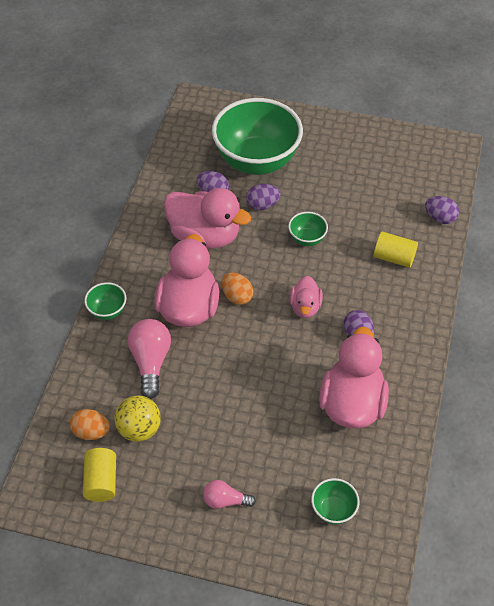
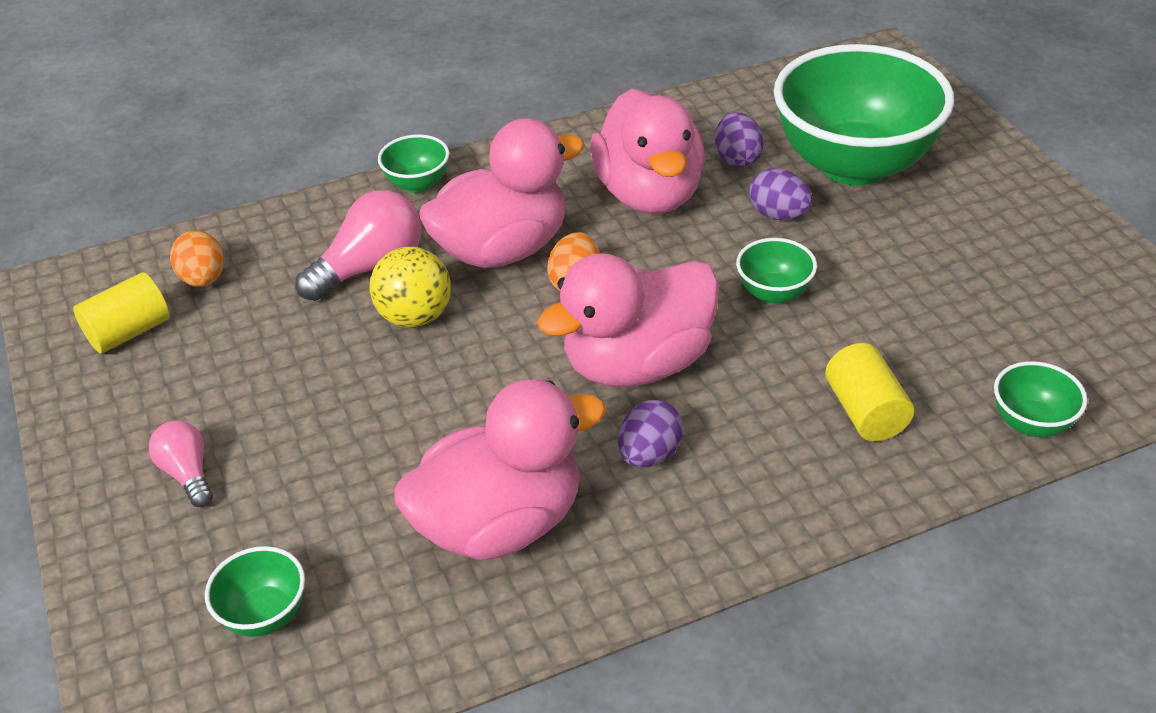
camera: 55 degrees right, 10 degrees down
yellow ball [115,395,161,442] -> yellow ball moved to [370,247,451,328]
pink duck [290,276,323,318] -> pink duck [537,253,719,387], size x1.91
purple egg [425,196,459,224] -> green bowl [994,361,1087,437]

